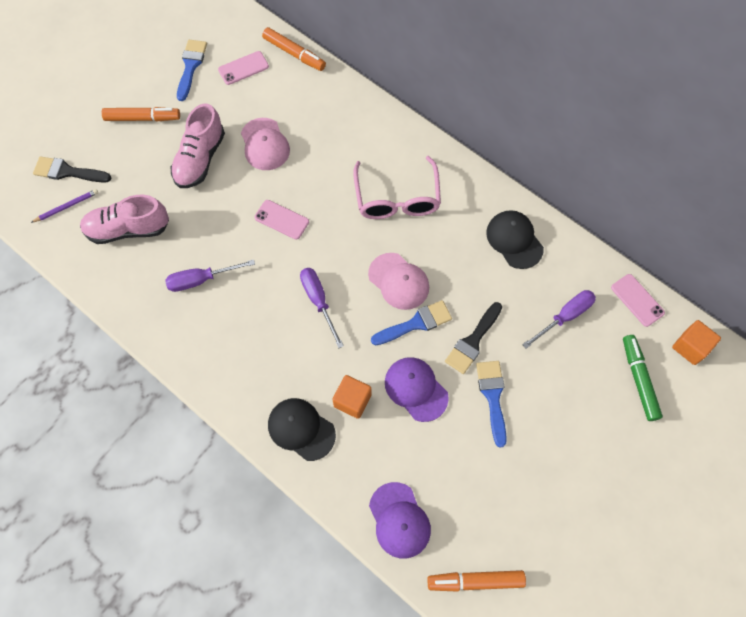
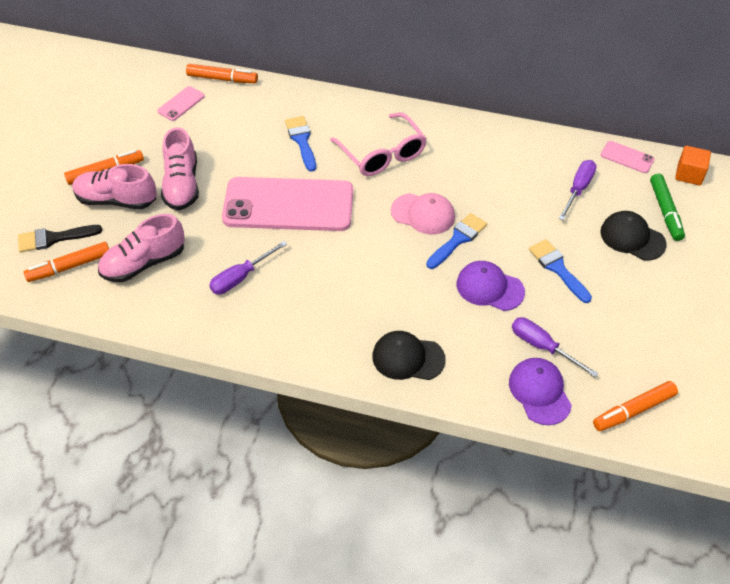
camera: 25 degrees left, 15 degrees down
purple pencil [31,189,98,223] -> orange marker [23,242,109,282]
blue brush [177,40,207,101] -> blue brush moved to [285,116,316,172]
pink cap [241,118,290,170] -> none
pink phone [254,200,309,240] -> pink phone [222,177,353,231], size x2.45
purple screwdriver [300,268,344,348] -> purple screwdriver moved to [512,317,599,377]
orange cube [332,375,372,419] -> none
purple cap [369,482,431,559] -> purple cap turned 150 degrees counterclockwise [509,358,572,425]
black brush [445,302,502,374] -> none
black cap [486,210,544,269] -> black cap moved to [600,211,667,261]
green marker [623,335,663,421] -> green marker turned 150 degrees counterclockwise [650,174,685,241]
none -> pink shoe [72,164,157,209]

